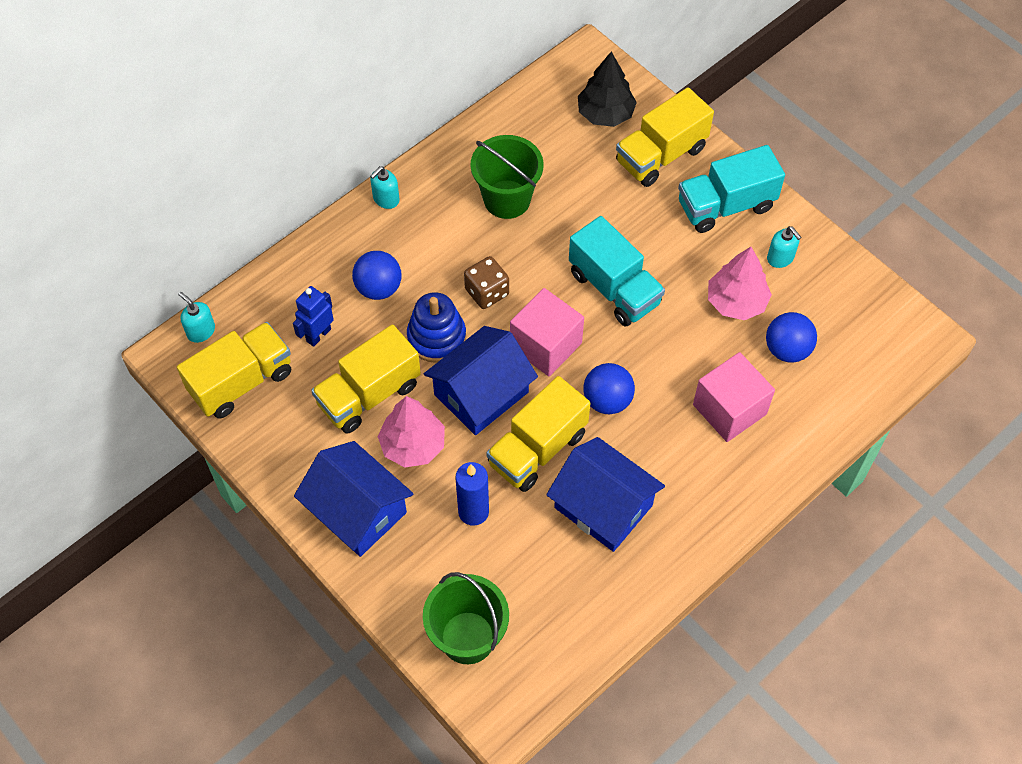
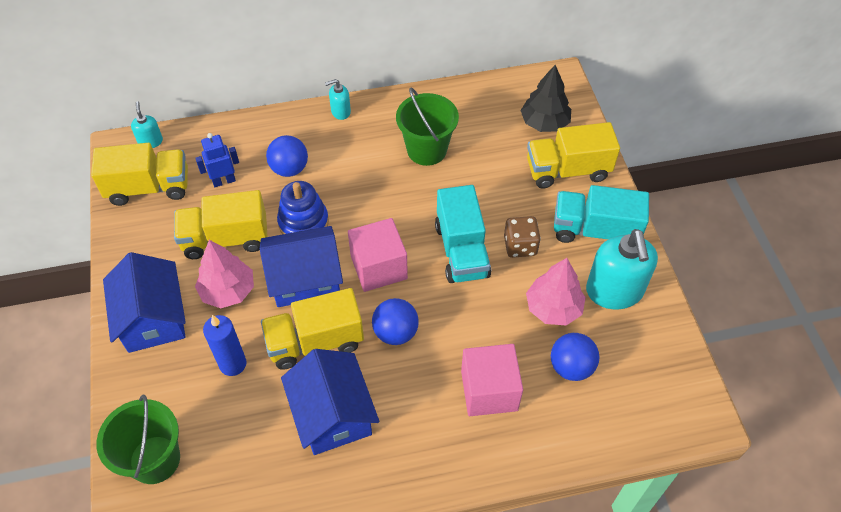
camera: 30 degrees right, 5 degrees down
brown dice [464,256,509,309] -> brown dice moved to [504,216,541,258]
turquoise soap dispenser [767,226,801,268] -> turquoise soap dispenser [586,229,658,309], size x2.10

